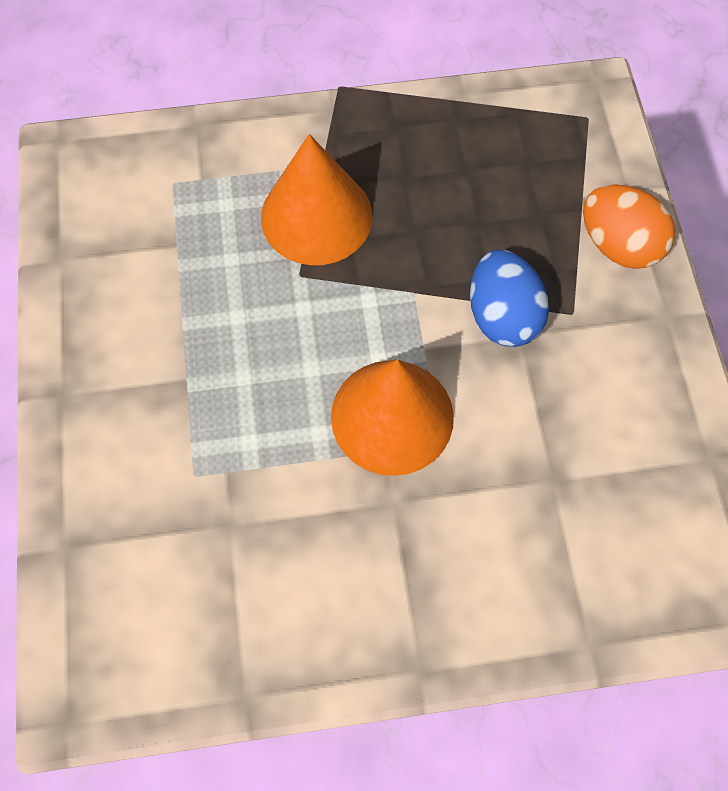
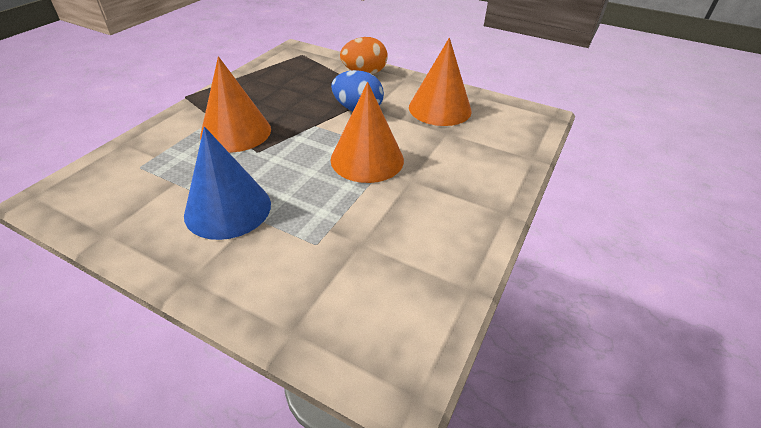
camera: 55 degrees left, 25 degrees down
none -> blue cone [184,127,271,240]
none -> orange cone [409,38,472,126]

